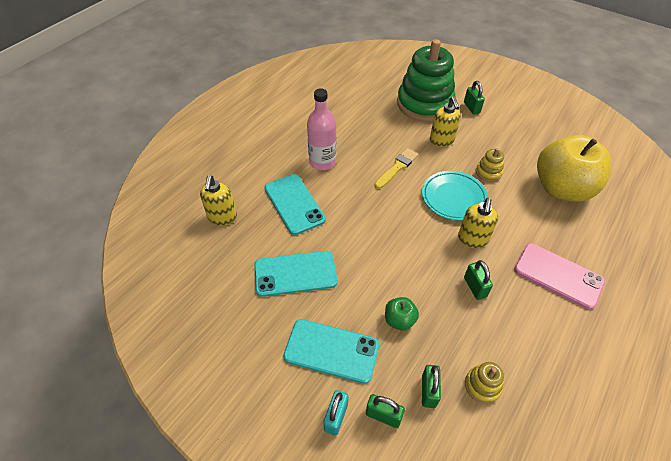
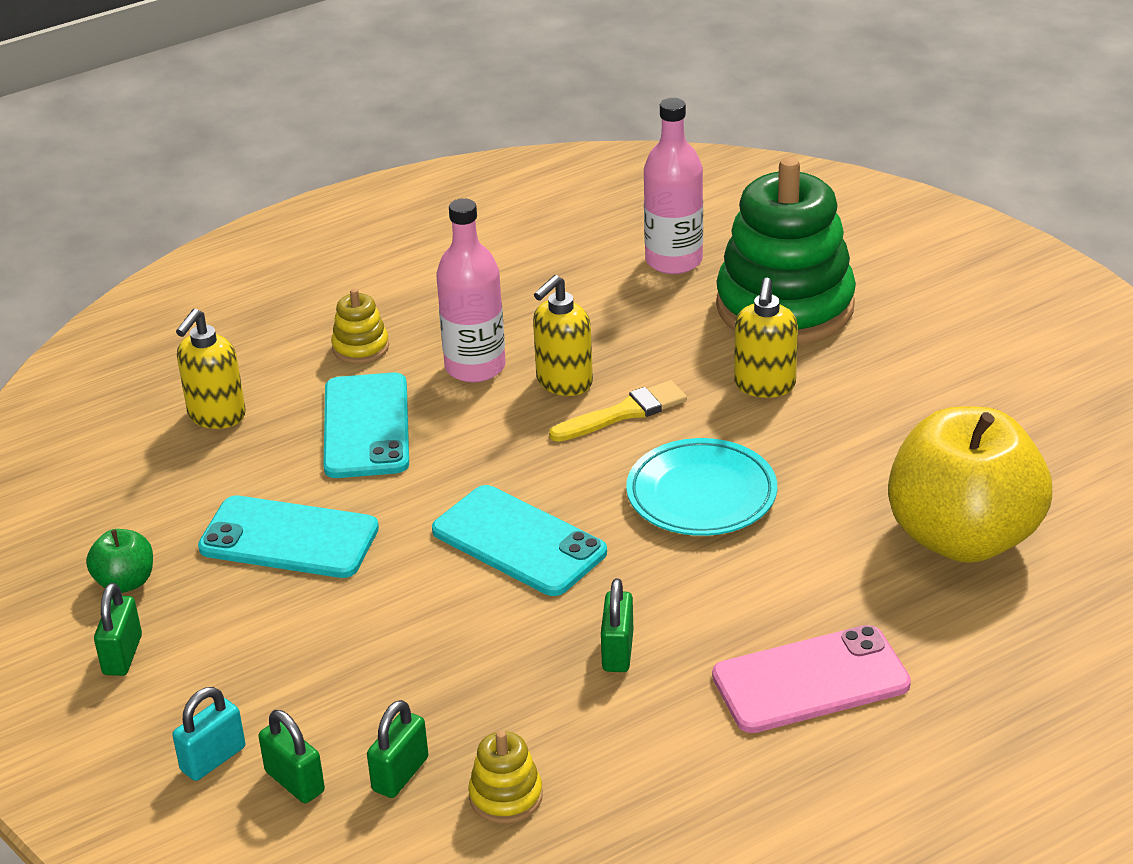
camera: 25 degrees right, 15 degrees down
turquoise phone [283,319,379,384] -> turquoise phone moved to [432,485,607,596]
green apple [385,297,419,331] -> green apple moved to [86,529,153,593]
yellow soap dispenser [458,198,498,248] -> yellow soap dispenser moved to [533,275,593,396]
green padlock [464,81,485,114] -> green padlock moved to [94,583,142,676]
yellow stacking toy [476,148,504,182] -> yellow stacking toy moved to [331,288,389,364]
pink phone [514,243,605,310] -> pink phone turned 75 degrees counterclockwise [712,625,911,733]
none -> pink bottle [644,98,703,274]

